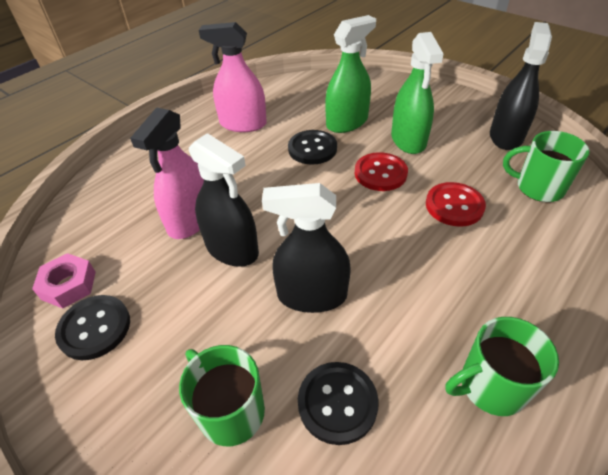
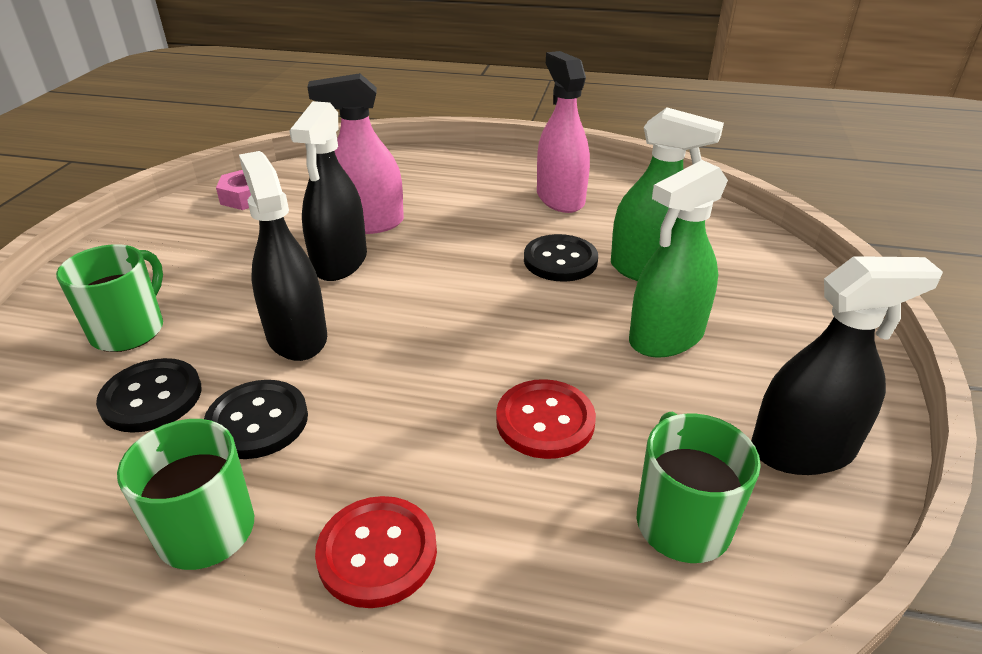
camera: 60 degrees right, 10 degrees down
black button [55,295,130,360] -> black button moved to [204,380,308,459]
red button [355,152,408,191] -> red button moved to [315,496,437,608]

